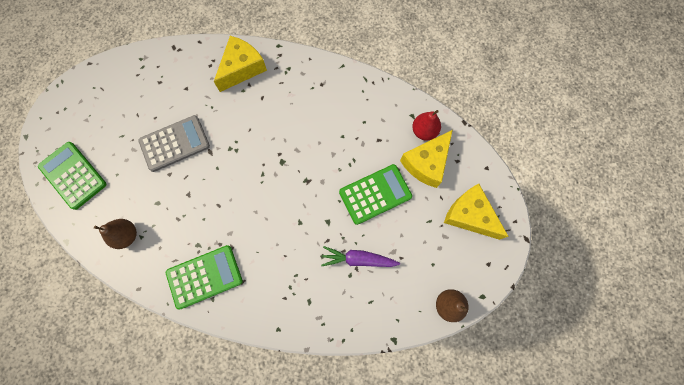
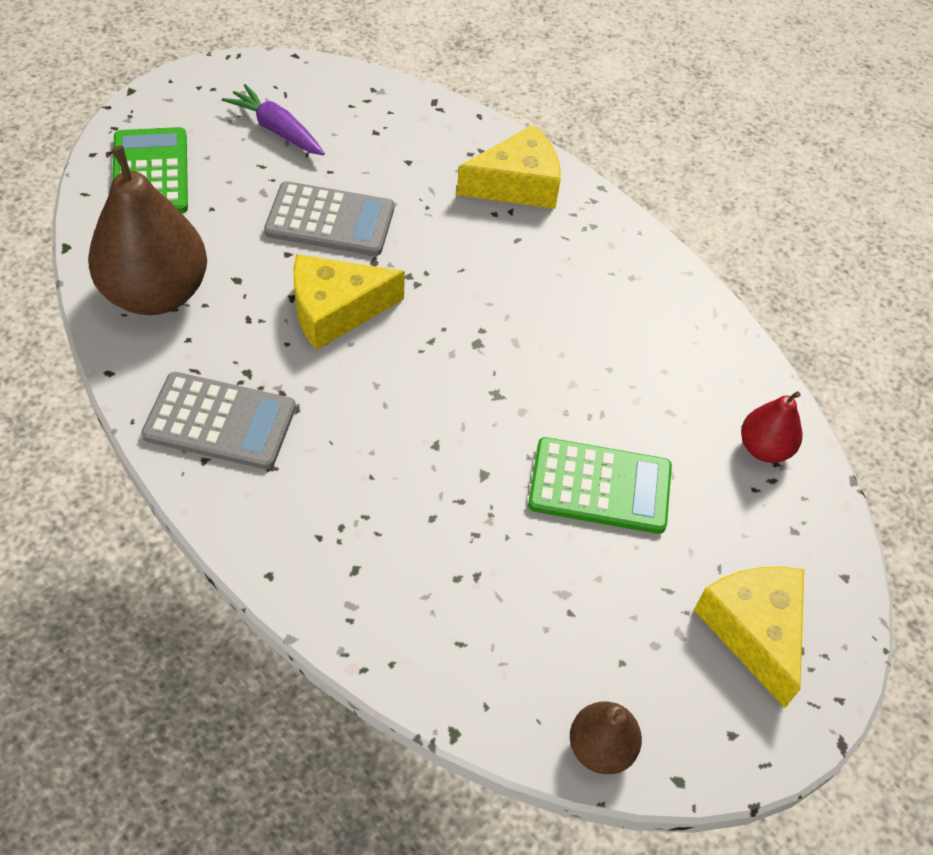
camera: 30 degrees right, 20 degrees down
brown pear [94,219,137,249] -> brown pear [88,145,207,315], size x1.98
green calculator [166,245,243,309] -> grey calculator [141,372,296,469]
purple carrot [321,246,400,267] -> purple carrot moved to [222,84,325,155]
yellow cheese [400,130,453,188] -> yellow cheese moved to [293,254,405,350]

